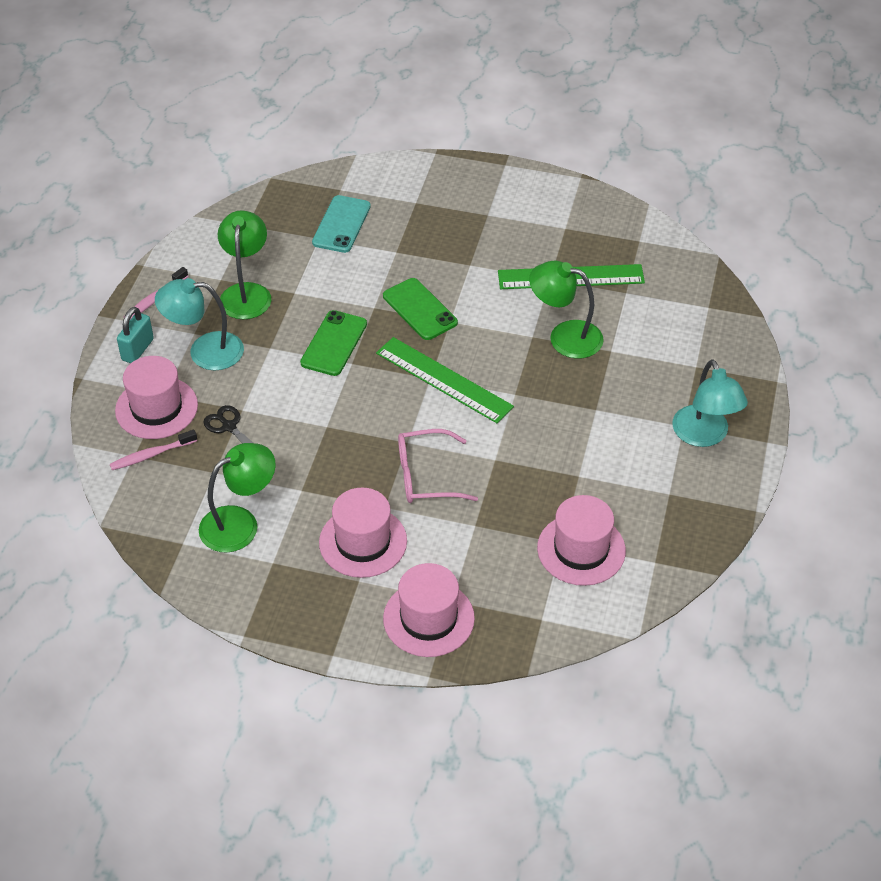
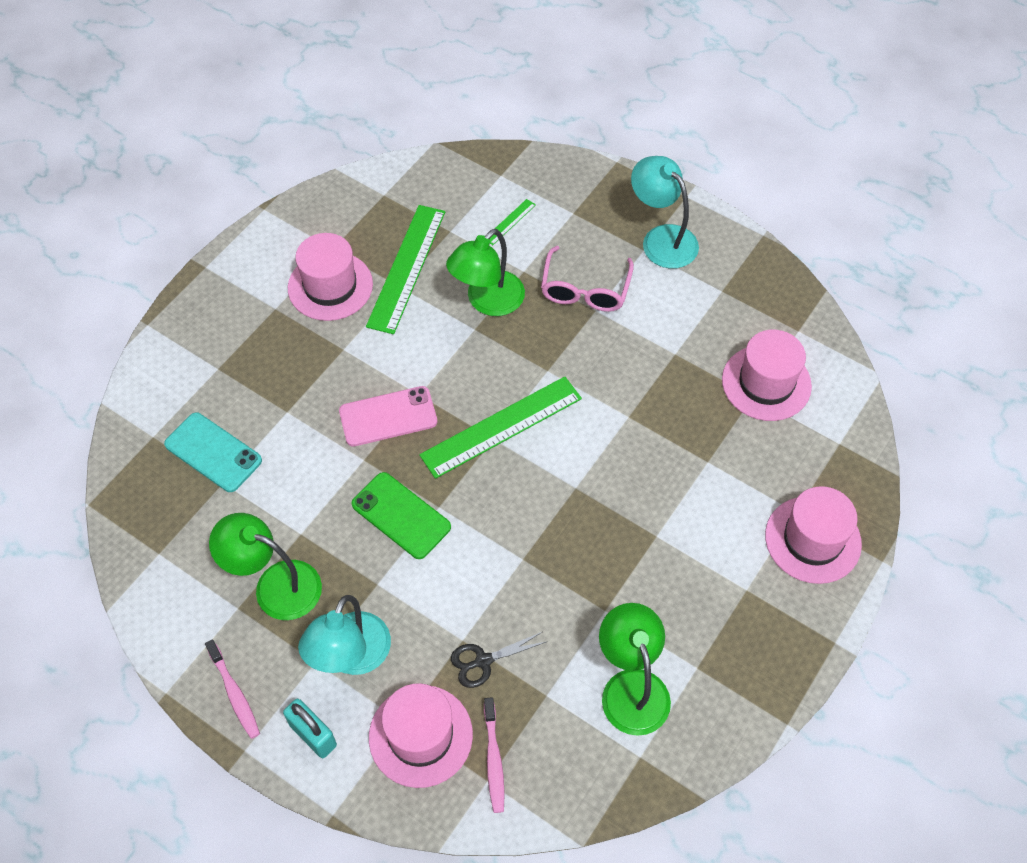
camera: 70 degrees left, 10 degrees up
pink hat [319,487,407,578] -> pink hat moved to [288,233,373,321]
green phone [383,278,458,340] -> pink phone [339,386,437,447]
pink glasses [398,429,478,503] -> pink glasses moved to [541,246,634,312]
turquoise lamp [672,359,748,447] -> turquoise lamp turned 135 degrees counterclockwise [631,156,699,269]
none -> green ruler [490,199,536,245]

